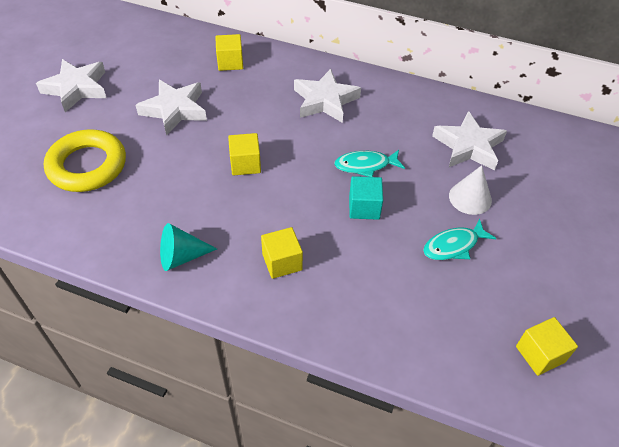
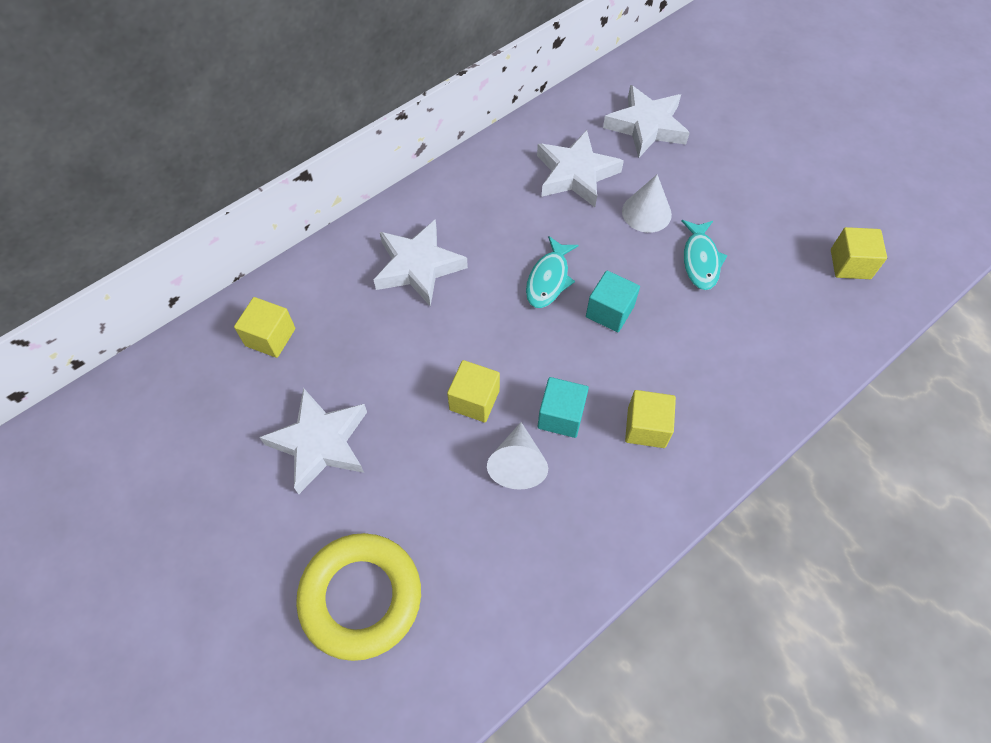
camera: 60 degrees left, 10 degrees up
white star [36,59,106,112] -> white star moved to [603,85,690,158]
turquoise cone [160,223,217,271] -> none
none -> white cone [487,422,548,490]
none -> turquoise cube [538,377,589,438]

